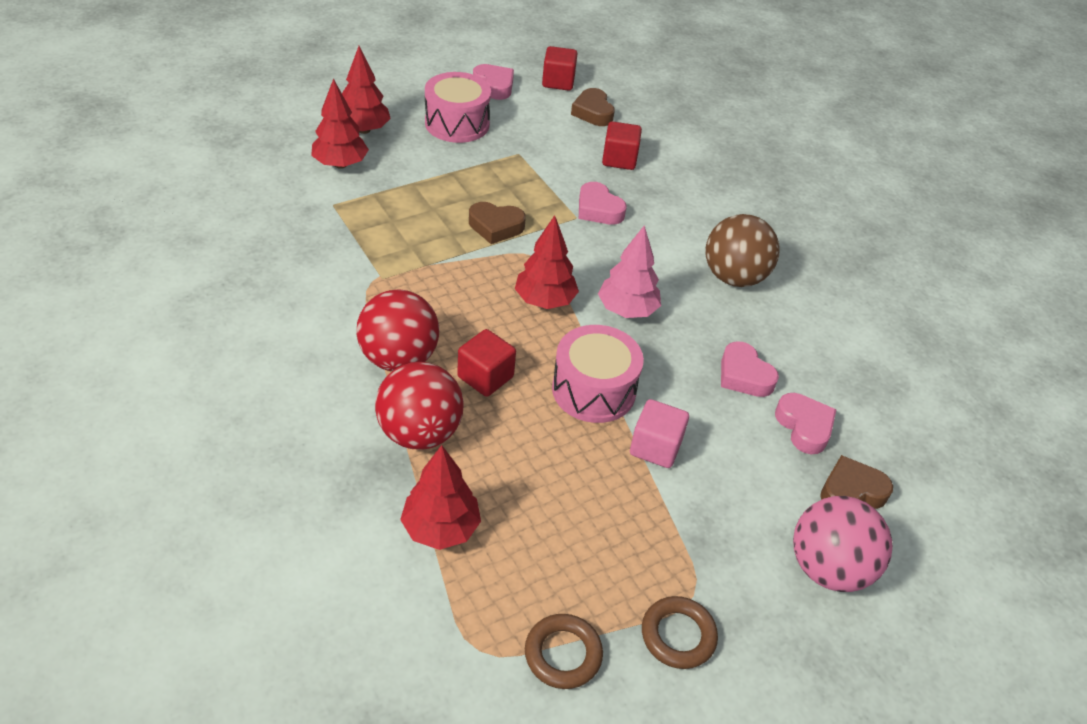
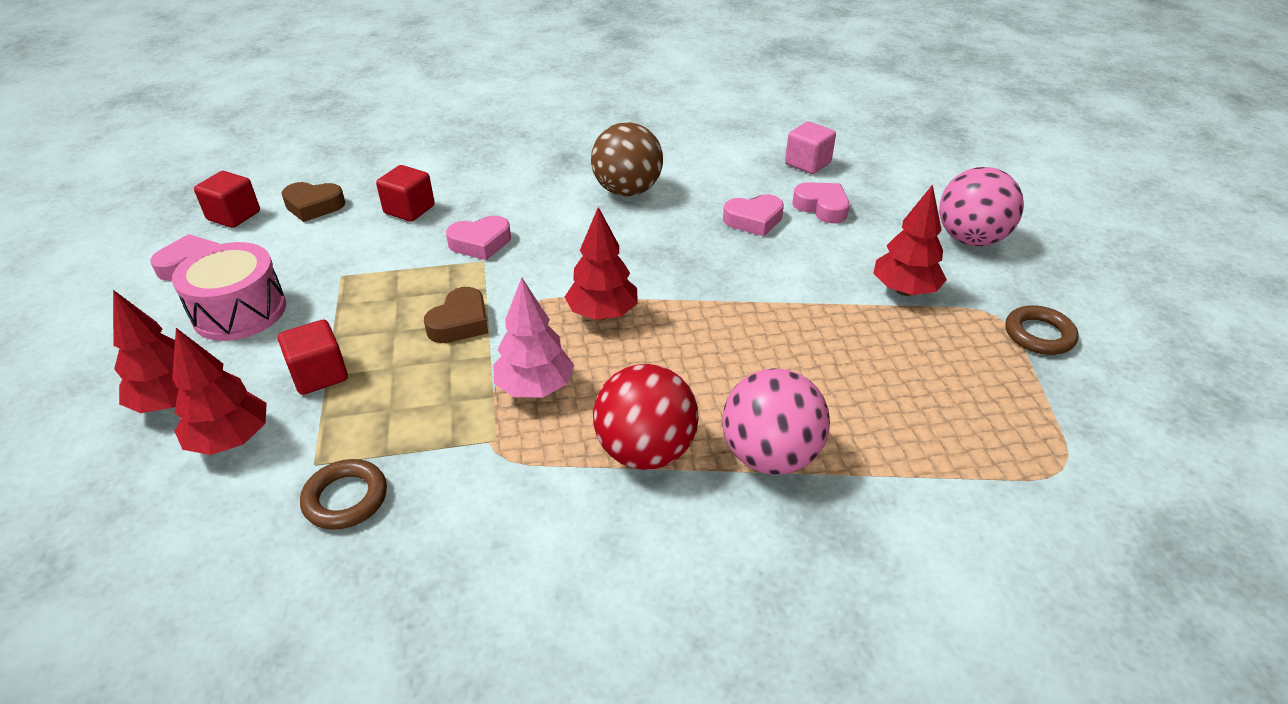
camera: 65 degrees left, 5 degrees down
red ball [375,362,464,450] -> pink ball [722,368,830,475]
red tree [400,445,481,550] -> red tree moved to [873,185,947,296]
red cube [457,329,516,397] -> red cube moved to [278,320,348,395]
brown ring [525,614,603,689] -> brown ring moved to [300,459,387,530]
pink drum [552,325,644,423] -> none
pink tree [598,225,661,318] -> pink tree moved to [493,277,574,397]
pink cube [630,399,689,468] -> pink cube moved to [785,121,836,174]
pink heart [775,393,837,454] -> pink heart turned 45 degrees clockwise [792,182,849,223]
brown heart [820,455,893,509] -> none

